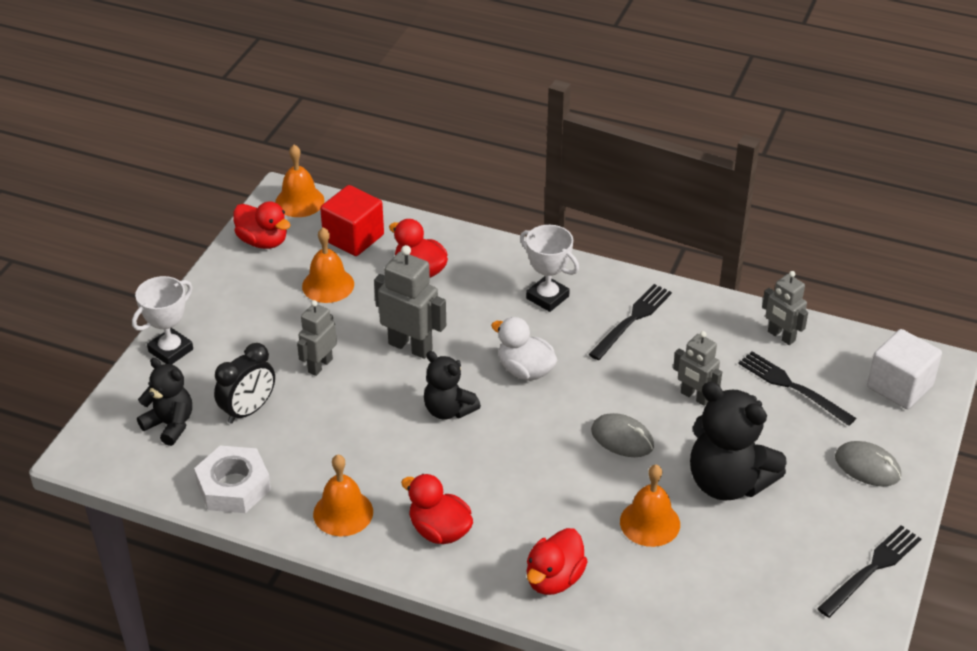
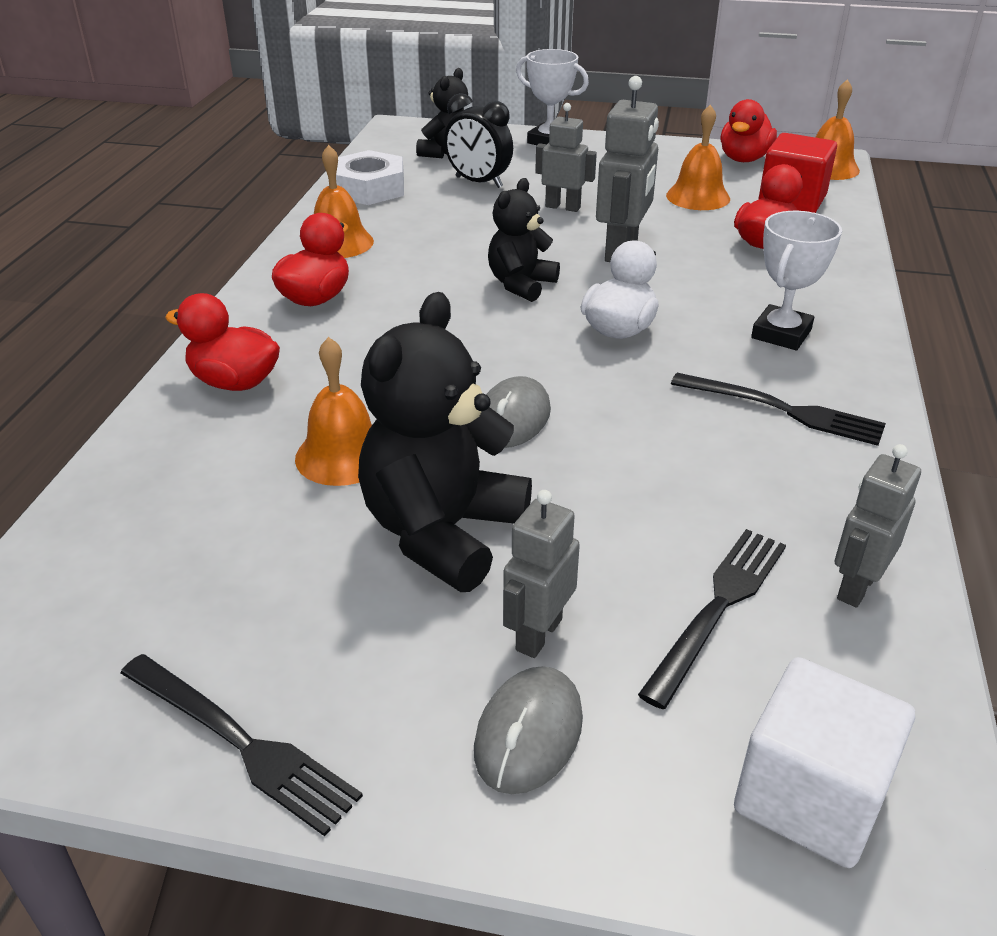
camera: 80 degrees right, 5 degrees down
grey robot [673,331,722,406] -> grey robot moved to [503,490,580,658]

